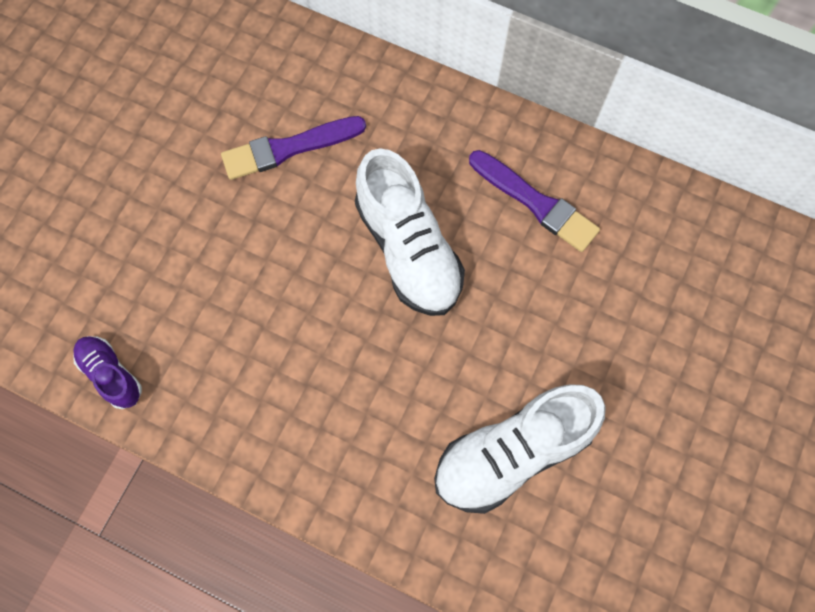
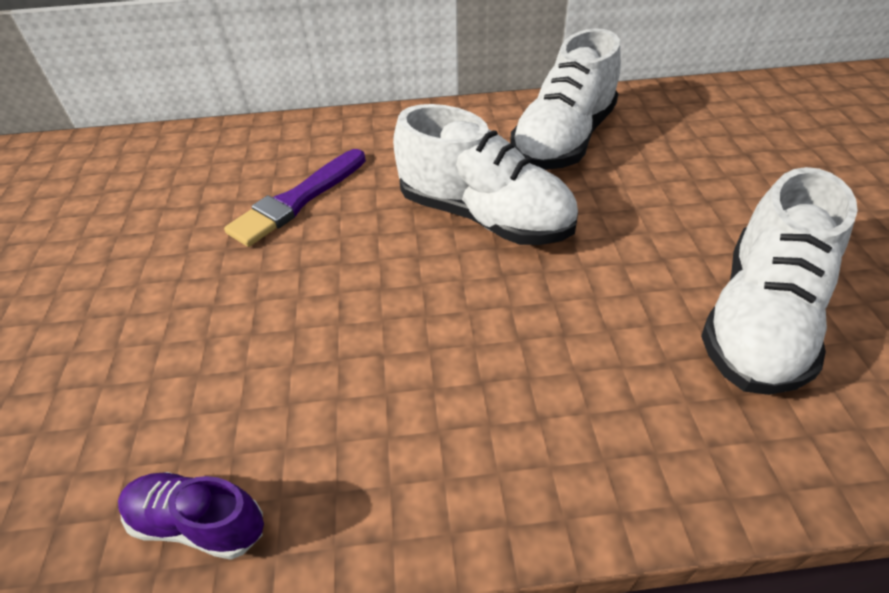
camera: 30 degrees left, 25 degrees down
purple brush [469,150,600,252] -> white shoe [510,28,621,170]

